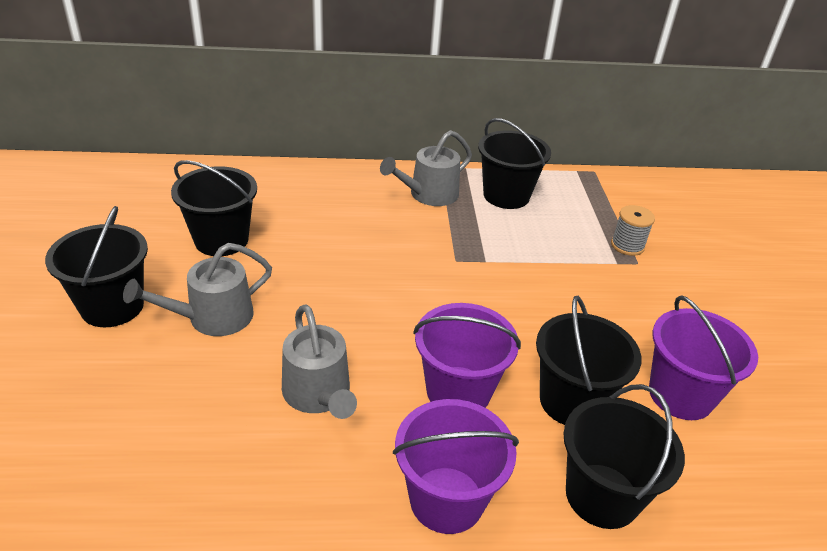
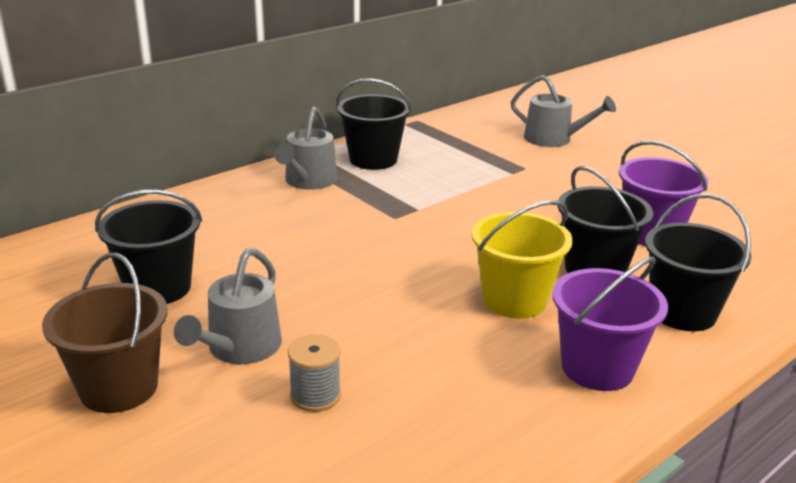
camera: 35 degrees left, 10 degrees down
black bucket [45,206,148,327] -> brown bucket [42,253,168,413]
grey watering can [282,304,357,419] -> grey watering can moved to [511,75,616,147]
purple bucket [413,303,521,408] -> yellow bucket [472,200,573,319]
grey spool [611,205,655,256] -> grey spool moved to [288,334,341,412]

